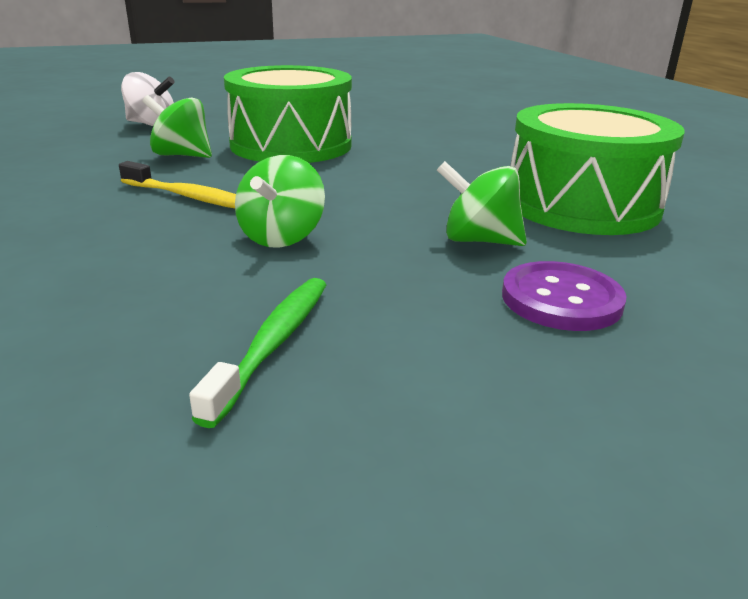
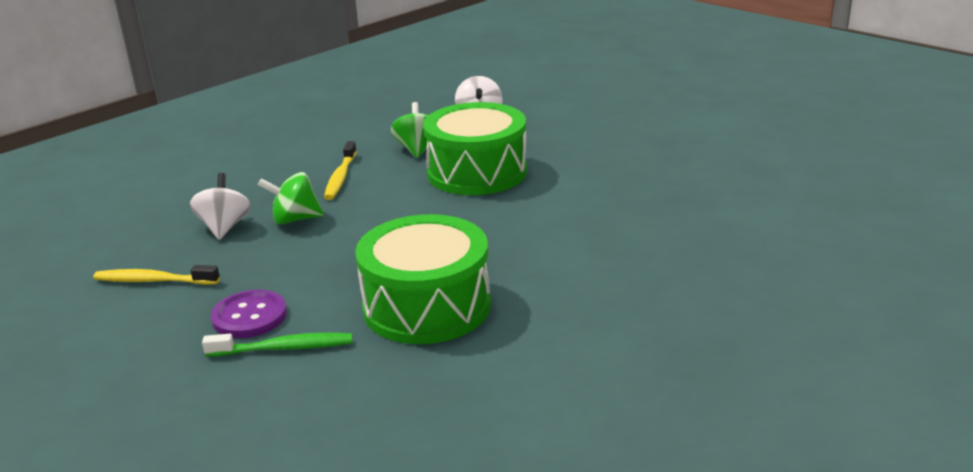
camera: 70 degrees right, 0 degrees up
green toothbrush [189,278,326,428] -> green toothbrush moved to [202,333,353,357]
green spinning top [437,161,527,246] -> none
none -> yellow toothbrush [93,265,220,285]
none -> white spinning top [190,173,251,239]

